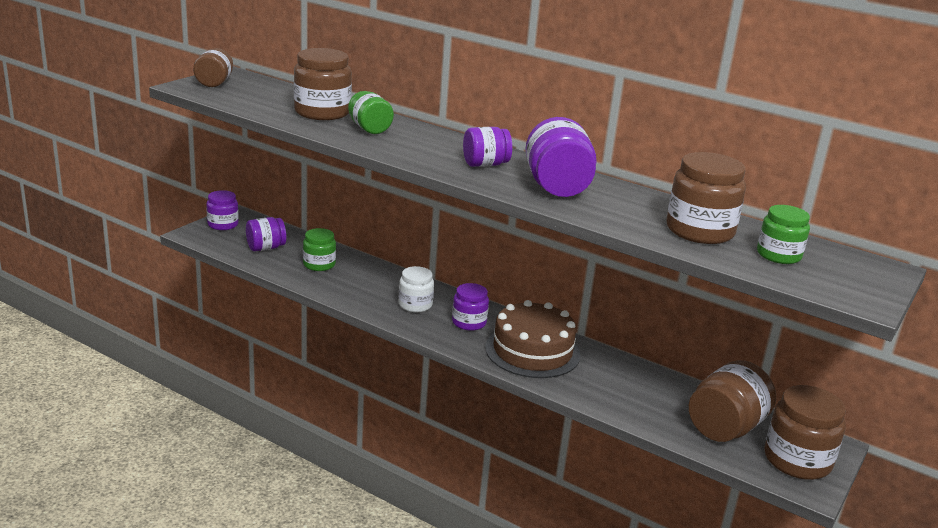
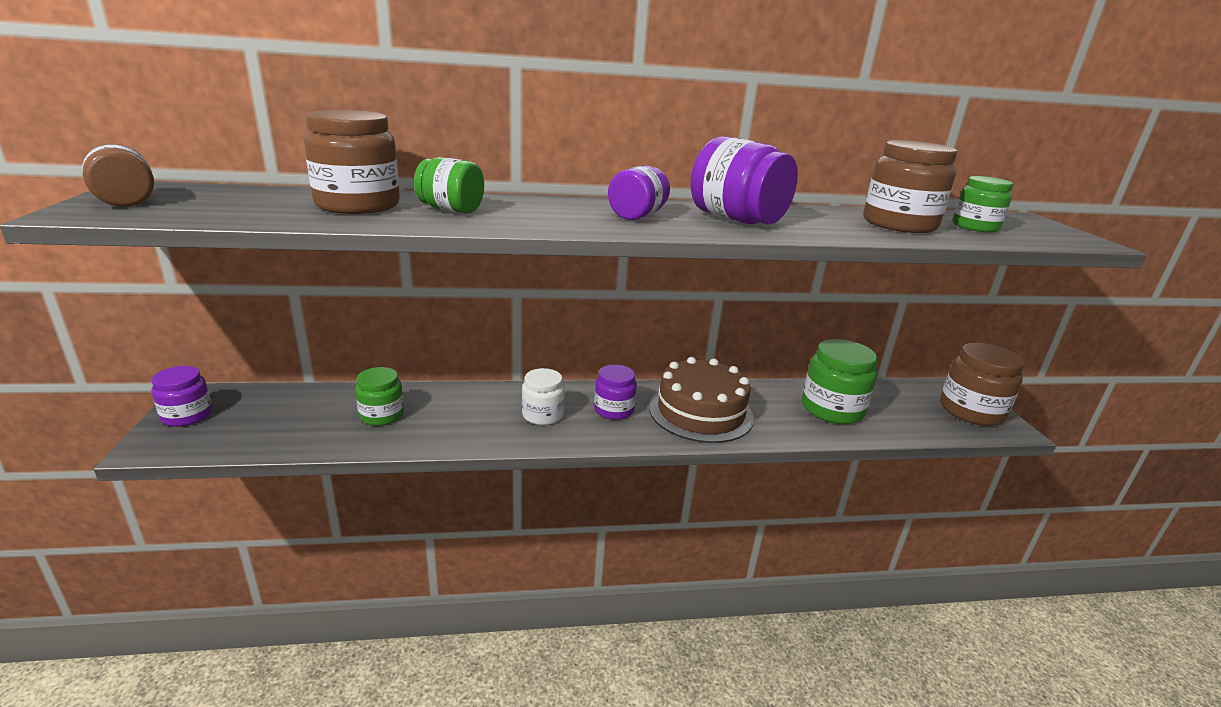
camera: 40 degrees left, 0 degrees up
purple jar [246,217,286,251] -> none
brown jar [689,360,776,442] -> none
none -> green jar [802,339,878,424]

